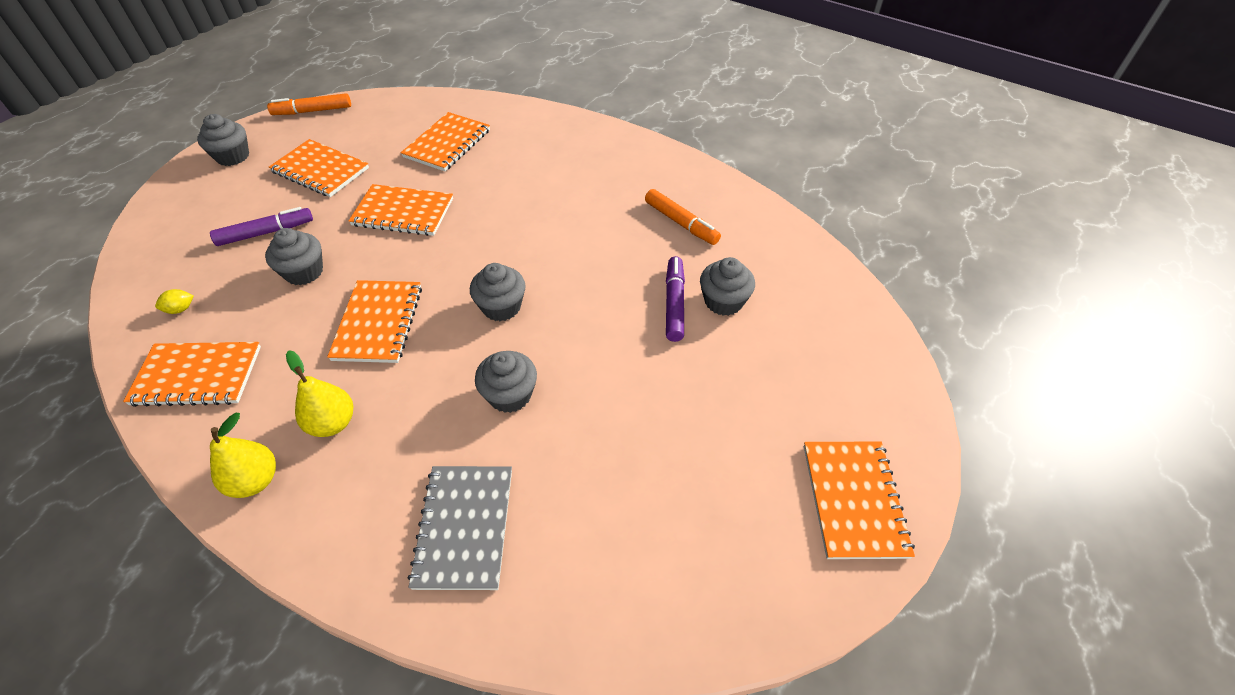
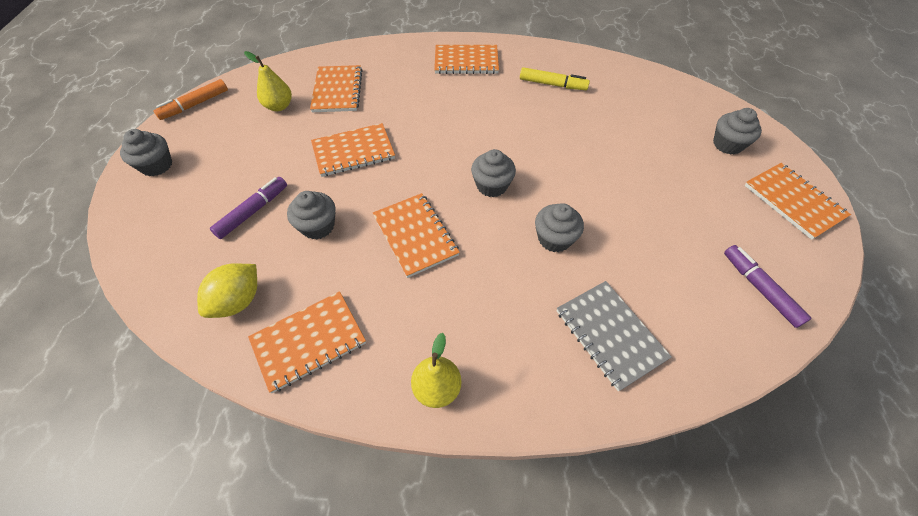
camera: 30 degrees left, 5 degrees up
yellow lemon [155,289,194,314] -> yellow lemon [197,263,257,318], size x2.07
orange notebook [269,139,369,197] -> orange notebook moved to [434,45,499,74]
yellow pear [286,350,353,437] -> yellow pear moved to [244,51,292,111]
orange marker [645,189,721,245] -> yellow marker [520,67,590,90]
purple marker [666,256,685,342] -> purple marker moved to [724,245,812,328]
grey cupcake [700,257,755,316] -> grey cupcake moved to [713,108,762,155]

